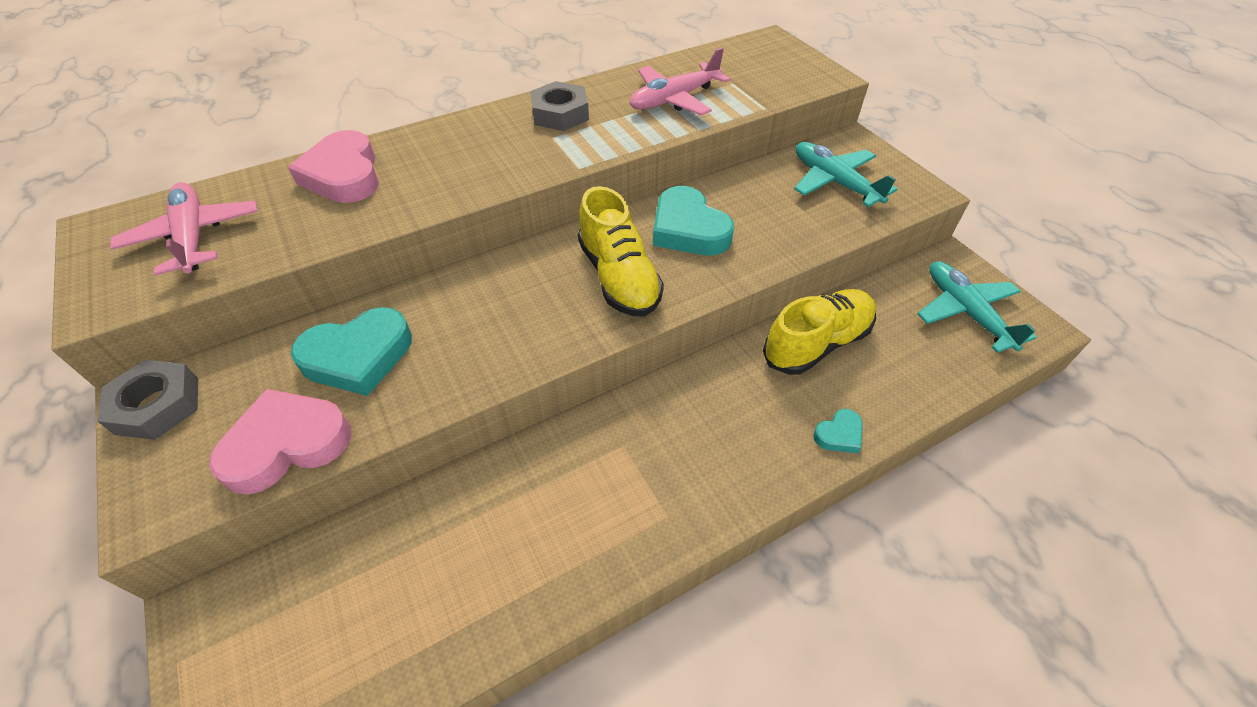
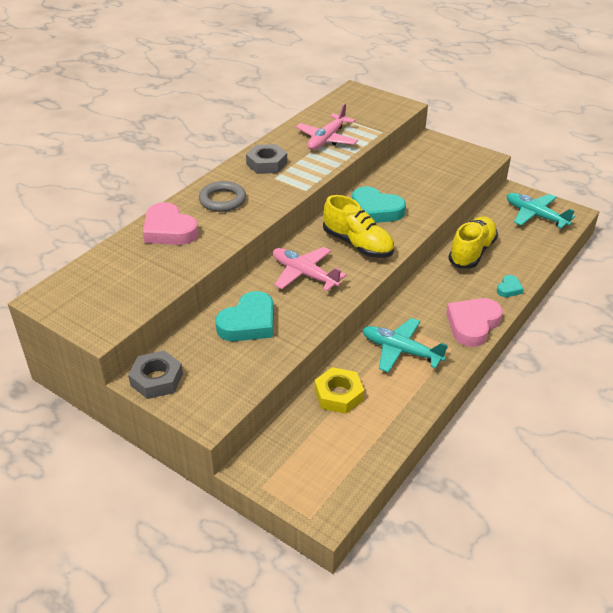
camera: 25 degrees left, 10 degrees down
pink plane [110,182,258,276] -> pink plane moved to [273,247,347,291]
pink heart [209,389,351,495] -> pink heart moved to [446,298,503,347]
turquoise plane [794,142,898,207] -> turquoise plane moved to [362,318,448,373]
none -> grey ring [199,181,246,212]
none -> yellow nut [314,367,364,414]

